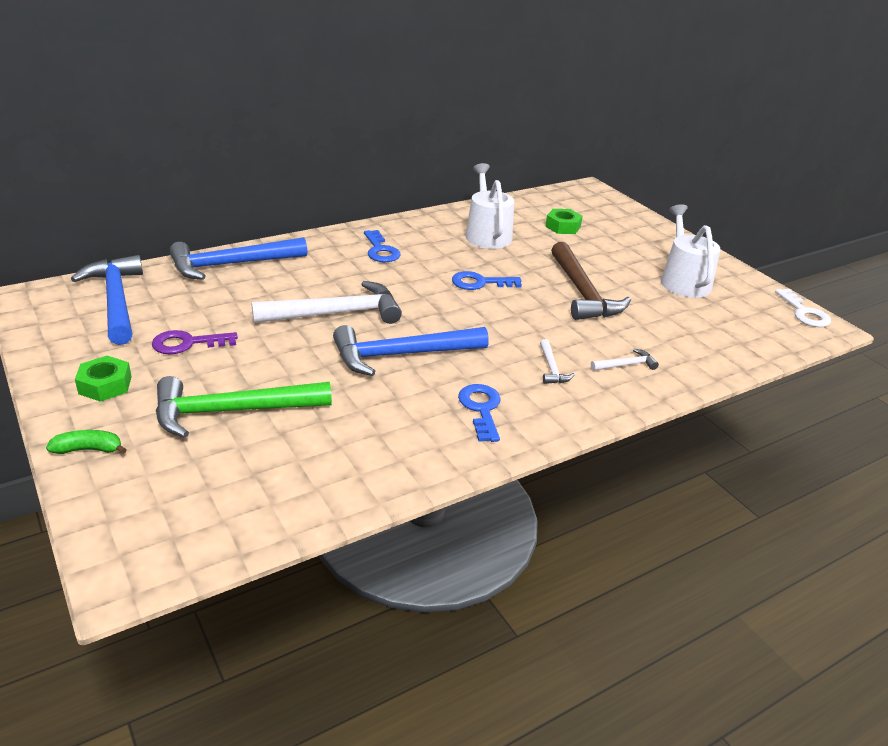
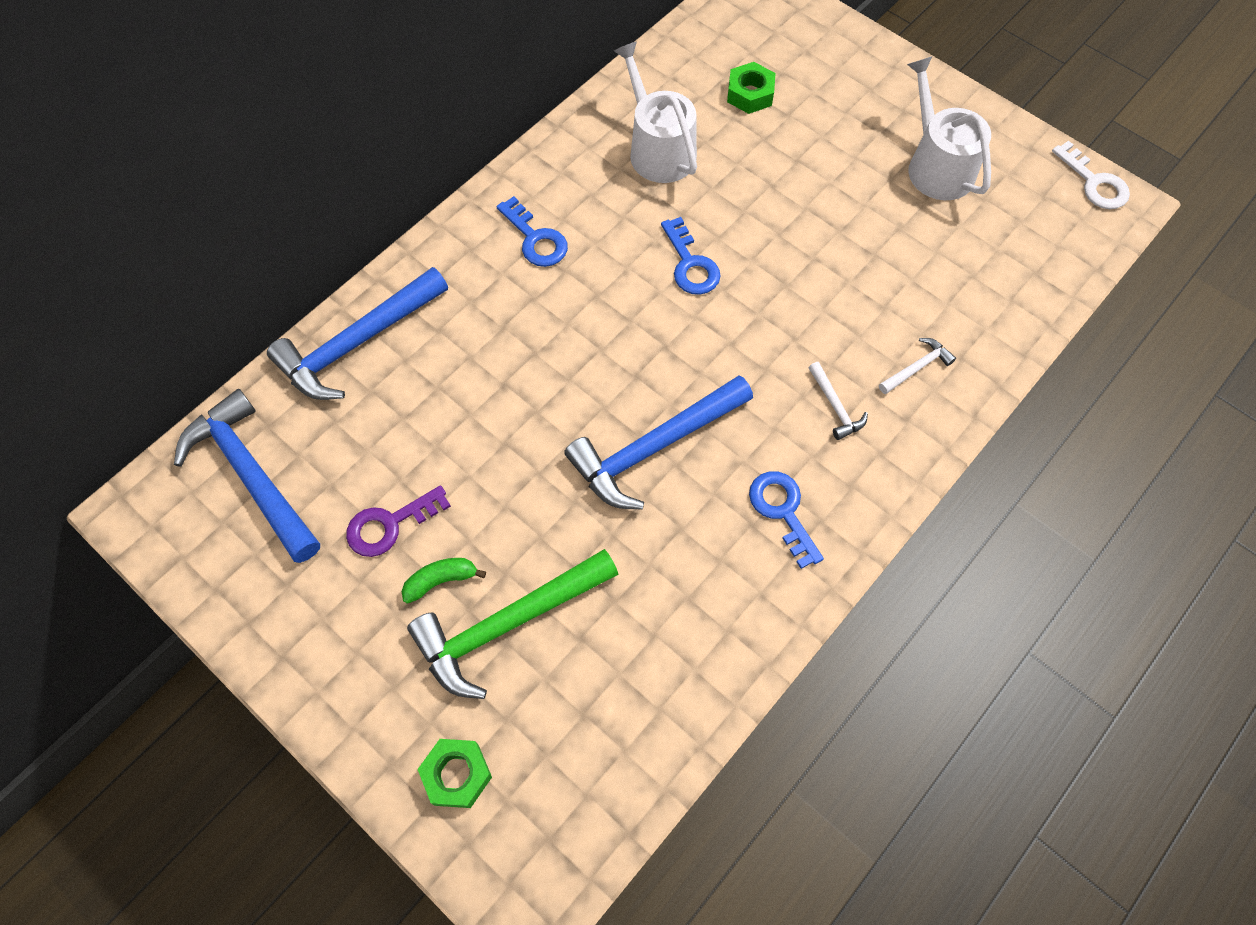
camera: 15 degrees left, 30 degrees up
green banana [46,430,127,454] -> green banana moved to [402,558,486,604]
green nut [75,356,132,402] -> green nut moved to [418,739,492,808]
white hammer [251,281,402,324] -> none
blue key [452,271,522,290] -> blue key turned 90 degrees counterclockwise [661,217,721,295]
brown hammer [551,242,631,320] -> none

